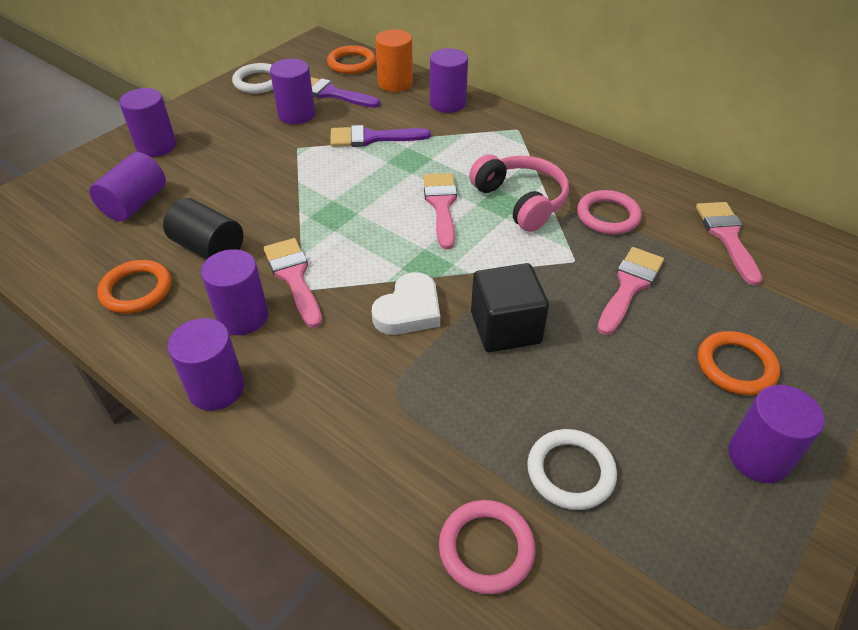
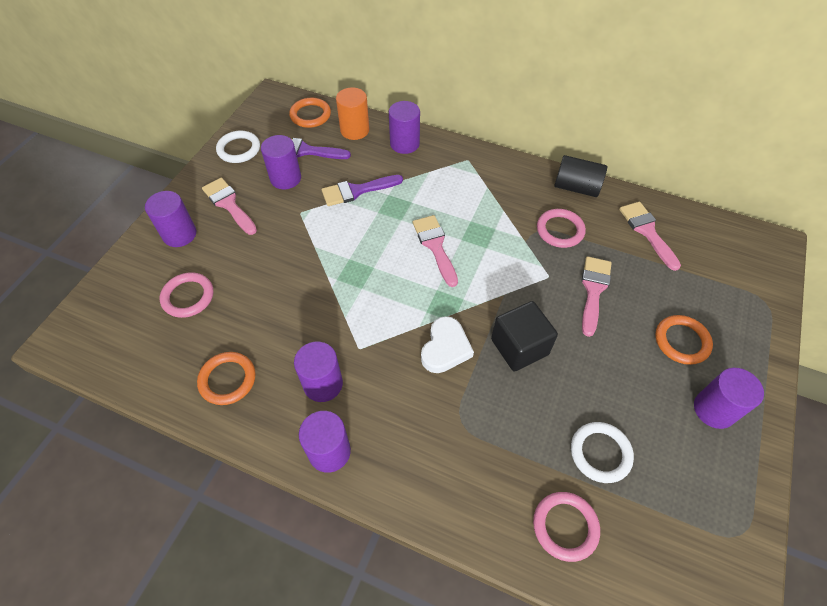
camera: 15 degrees left, 10 degrees up
purple cylinder [89,152,166,221] -> pink ring [160,272,213,318]
black cylinder [163,198,243,260] -> black cylinder moved to [554,155,607,197]
pink brush [264,238,322,328] -> pink brush moved to [202,178,257,235]
pink headphones [469,154,569,232] -> none

